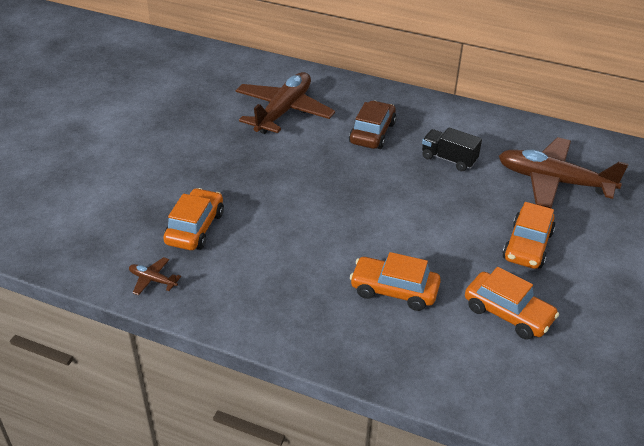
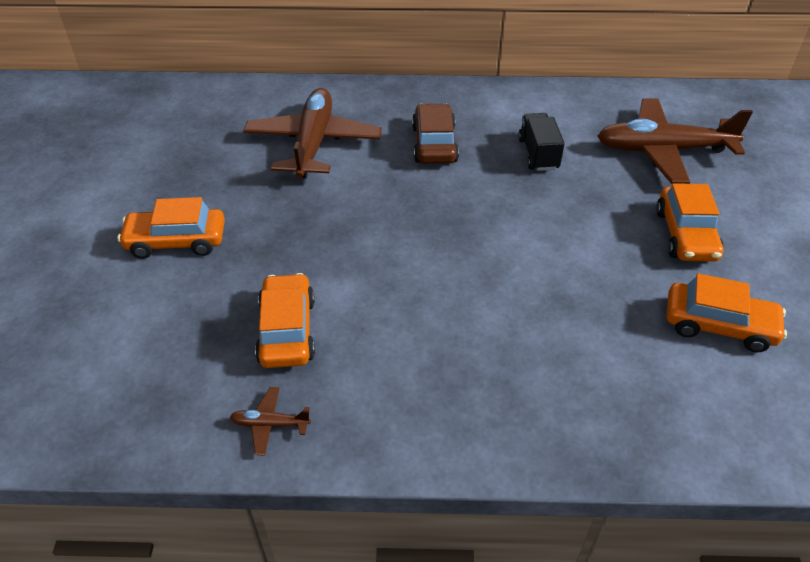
camera: 20 degrees left, 5 degrees up
orange car [350,252,441,311] -> orange car moved to [118,197,225,259]
black truck [422,127,482,171] -> black truck turned 75 degrees clockwise [518,113,565,171]

